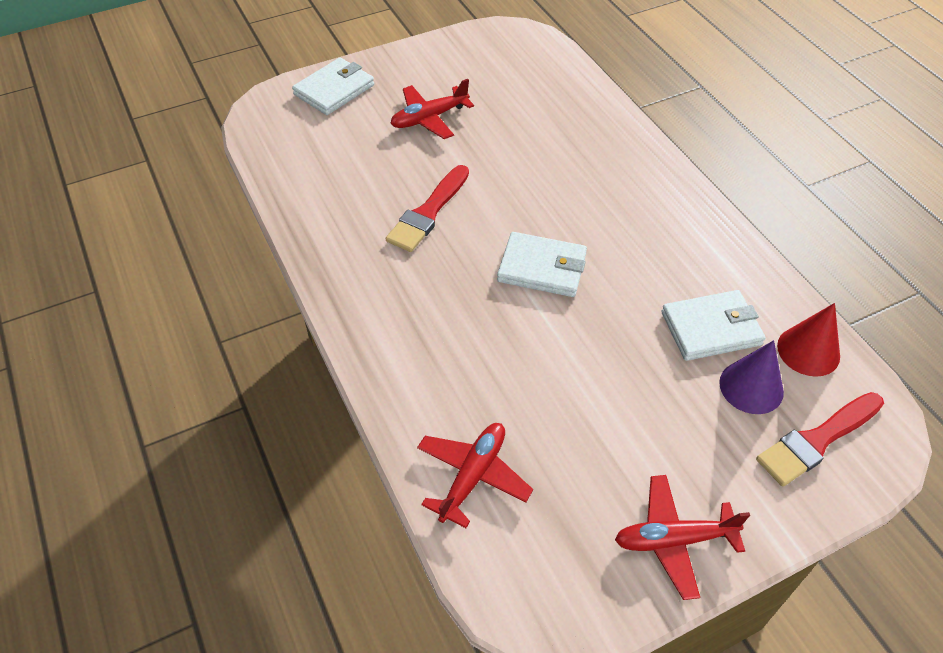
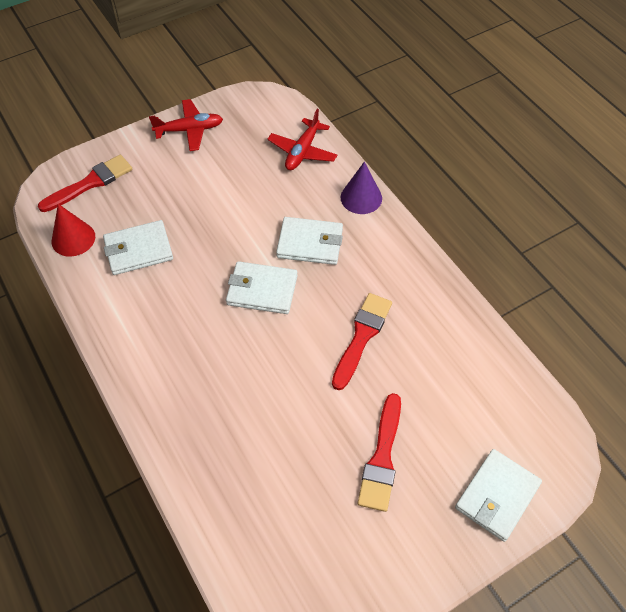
camera: 175 degrees right, 5 degrees up
red plane [390,79,474,139] -> red brush [358,393,401,512]
purple cone [719,340,784,414] -> purple cone moved to [341,162,382,214]
none -> white wallet [276,217,343,265]

